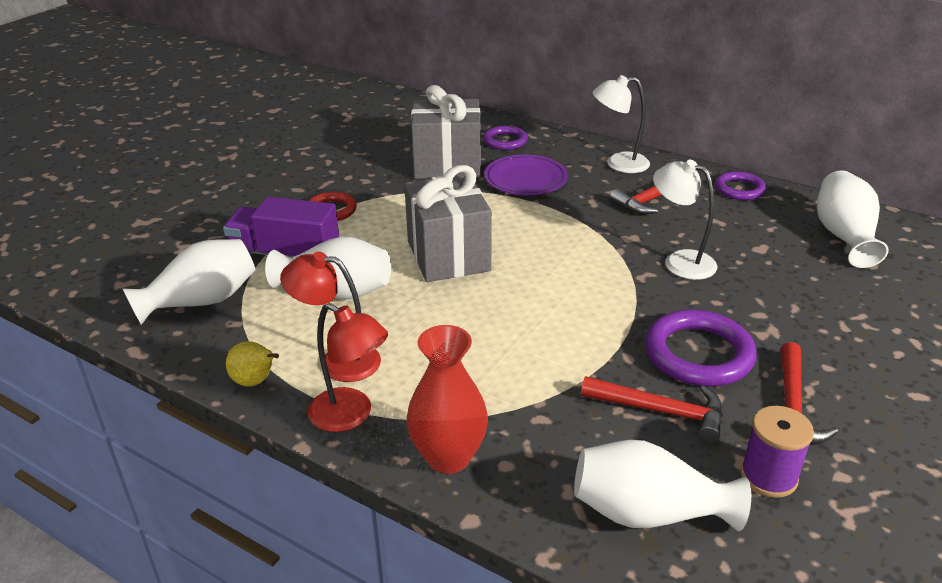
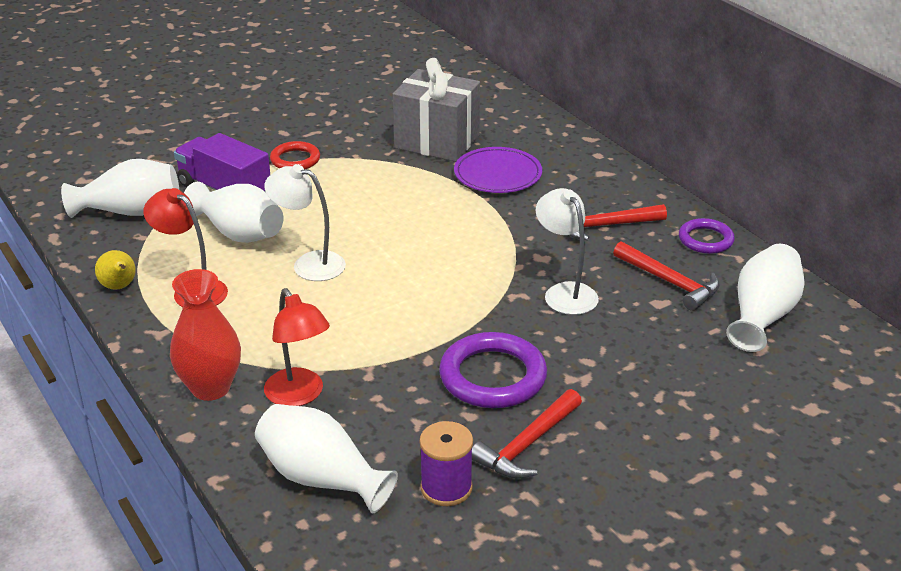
camera: 25 degrees right, 0 degrees up
red lamp [308,303,388,432] -> red lamp moved to [264,288,330,406]
grey gift [404,165,492,282] -> none
purple ring [483,126,528,150] -> none
red hammer [581,376,723,443] -> red hammer moved to [613,241,720,311]
white lamp [593,75,650,173] -> white lamp moved to [264,164,346,281]

